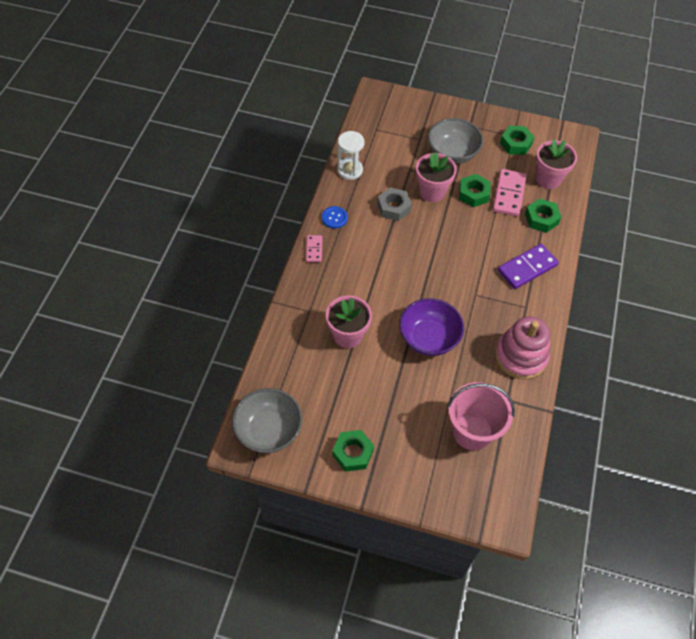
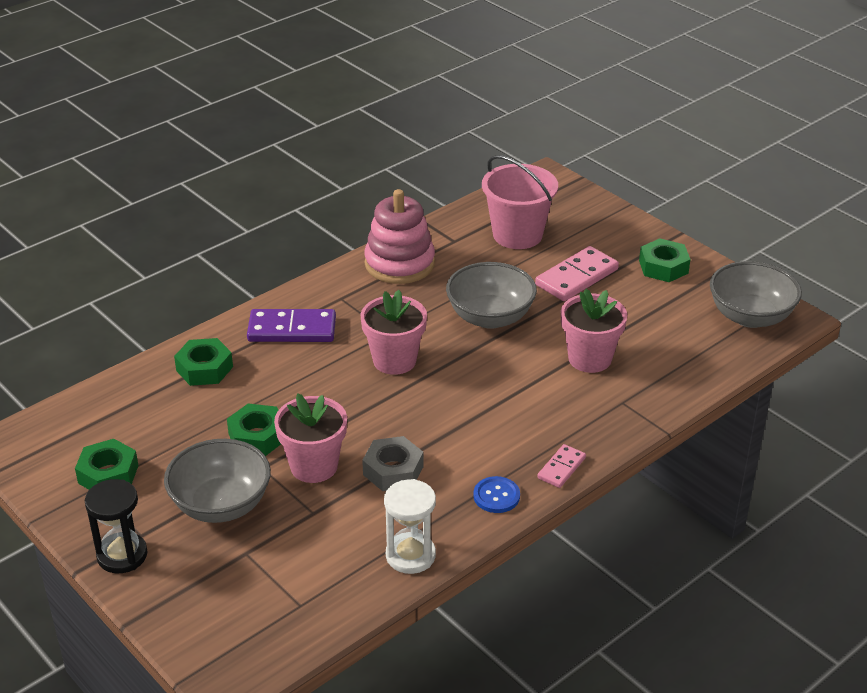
camera: 145 degrees left, 20 degrees down
purple bowl [399,298,464,356] -> grey bowl [446,262,537,329]
pink domino [493,169,527,216] -> pink domino moved to [535,246,619,301]
pink flower pot [536,139,577,189] -> pink flower pot moved to [361,290,427,375]
none -> black hourglass [85,479,148,573]

